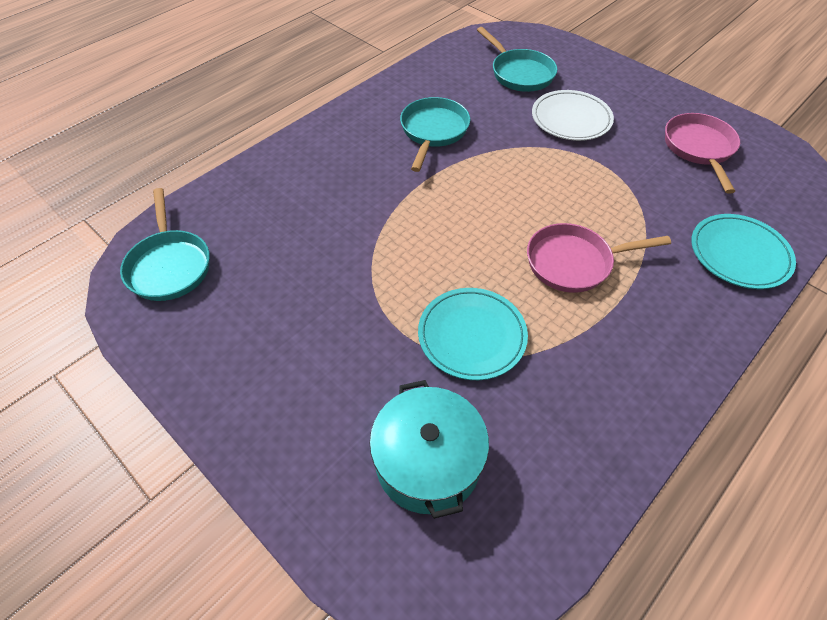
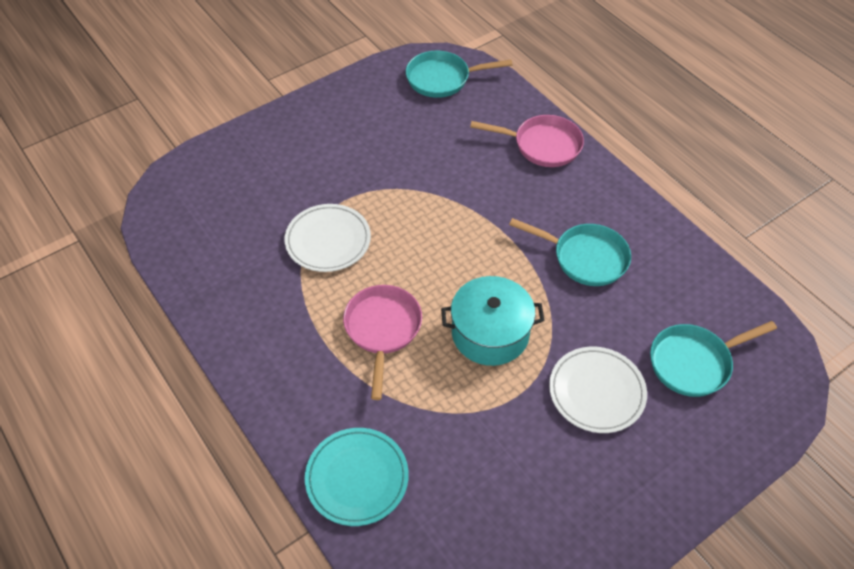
camera: 100 degrees right, 0 degrees up
turquoise pot [370,380,489,519] -> turquoise pot moved to [441,276,544,366]
turquoise plate [418,288,528,380] -> white plate [285,204,371,272]
pink pan [665,113,740,194] -> pink pan moved to [470,115,584,167]

